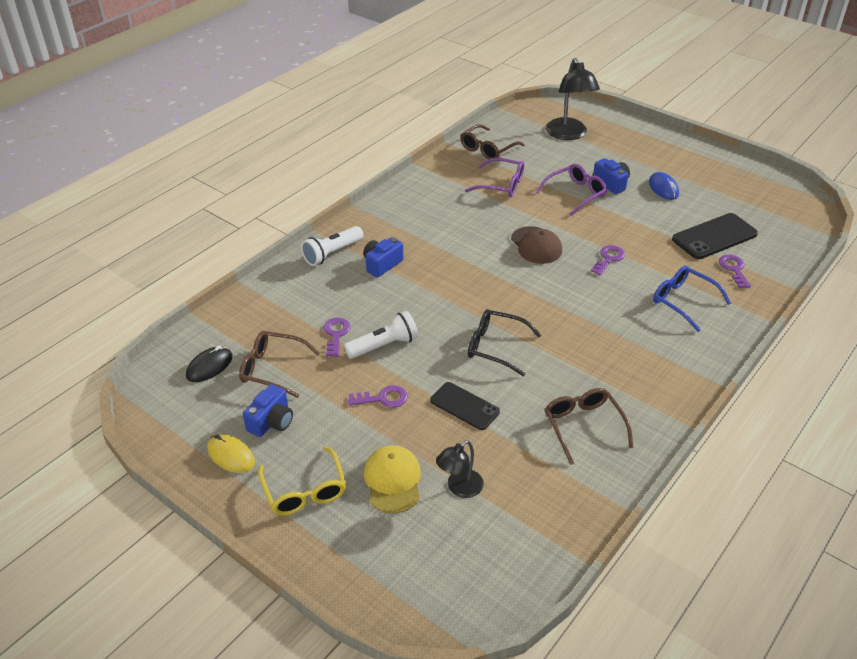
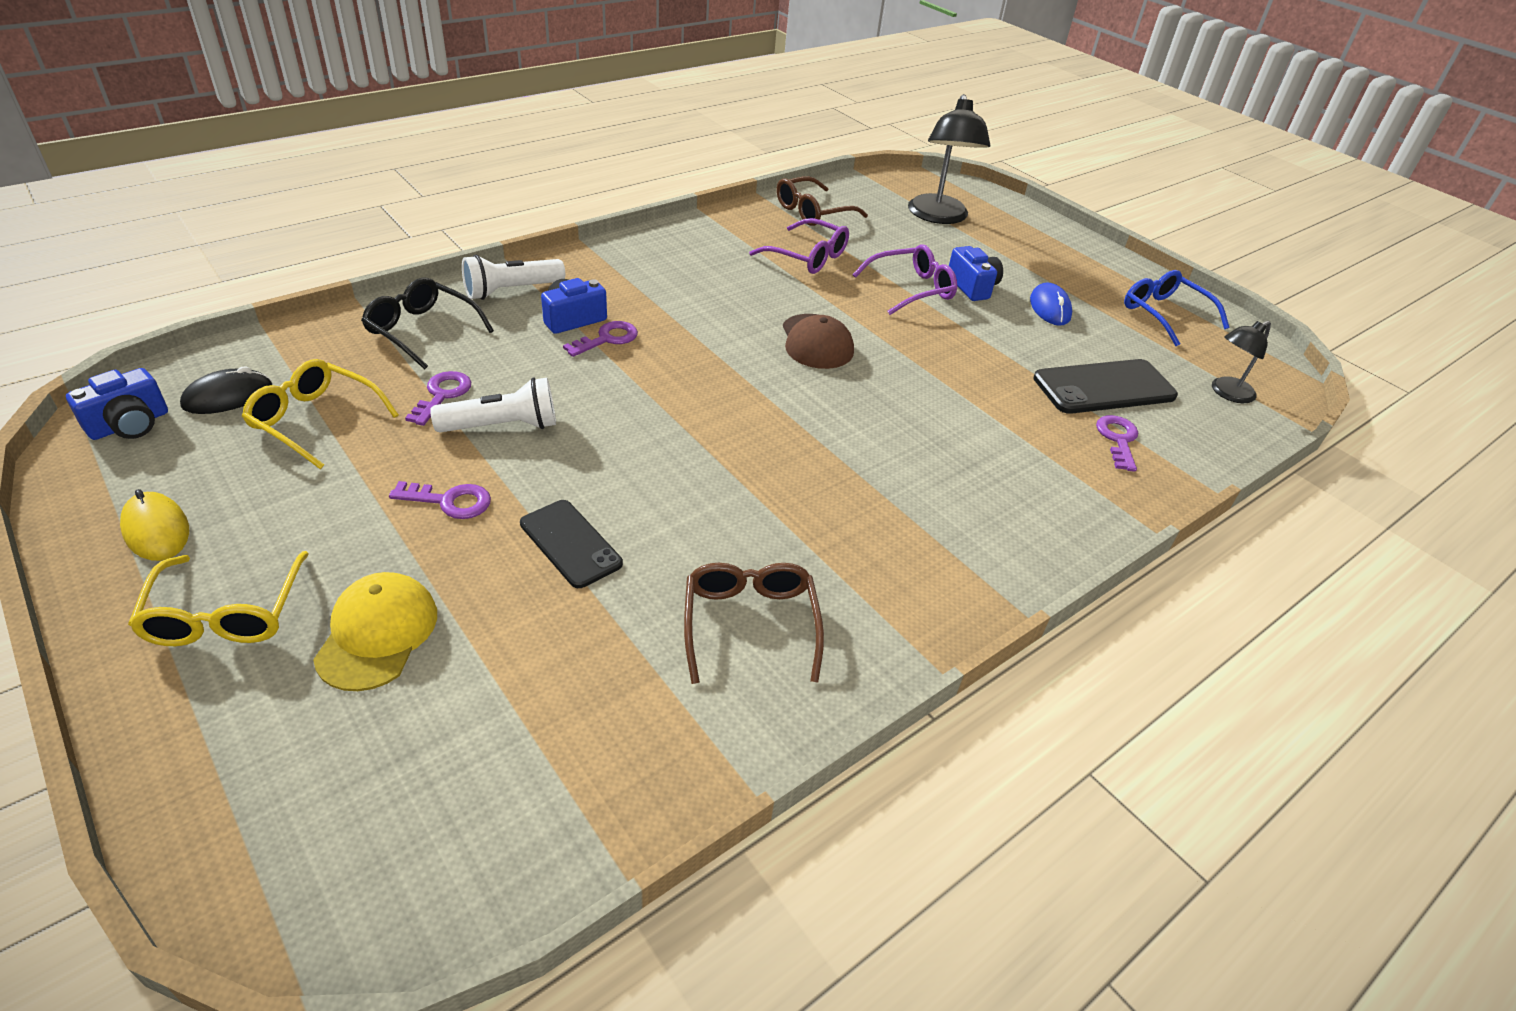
camera: 10 degrees right, 0 degrees up
brown glasses [239,331,320,398] -> yellow glasses [242,359,399,469]
blue camera [243,384,293,437] -> blue camera moved to [66,368,168,440]
black lamp [436,440,484,498] -> black lamp moved to [1212,321,1271,403]
black glasses [468,309,541,376] -> black glasses moved to [361,278,494,370]
purple key [591,245,625,275] -> purple key moved to [563,321,638,357]
blue glasses [653,266,731,332] -> blue glasses moved to [1124,270,1229,346]

